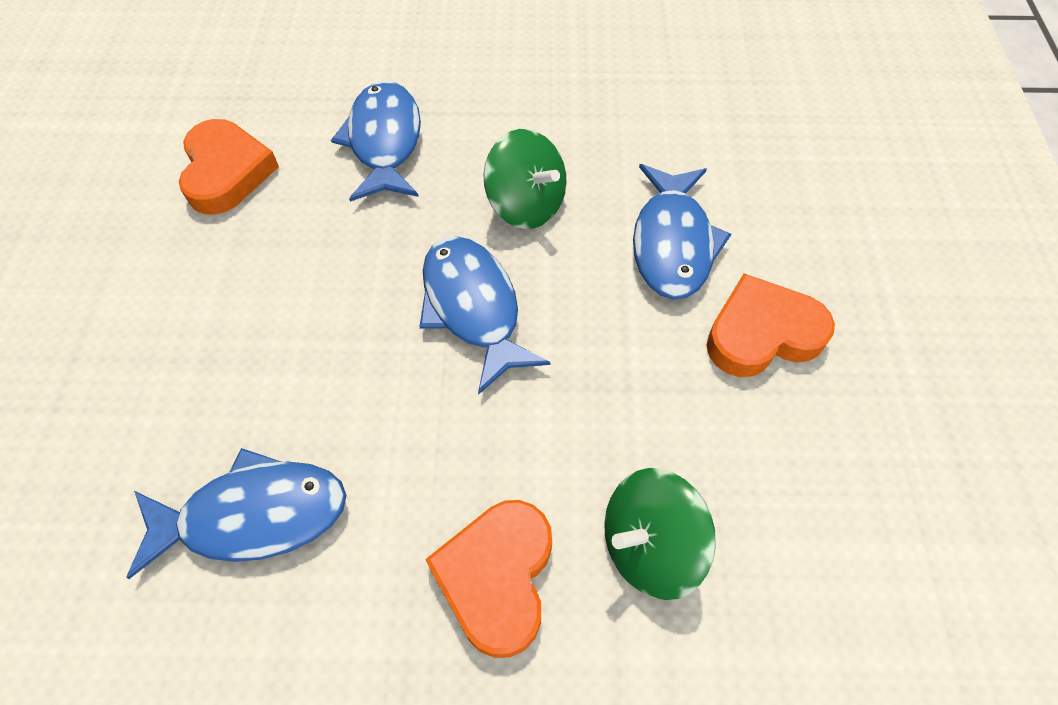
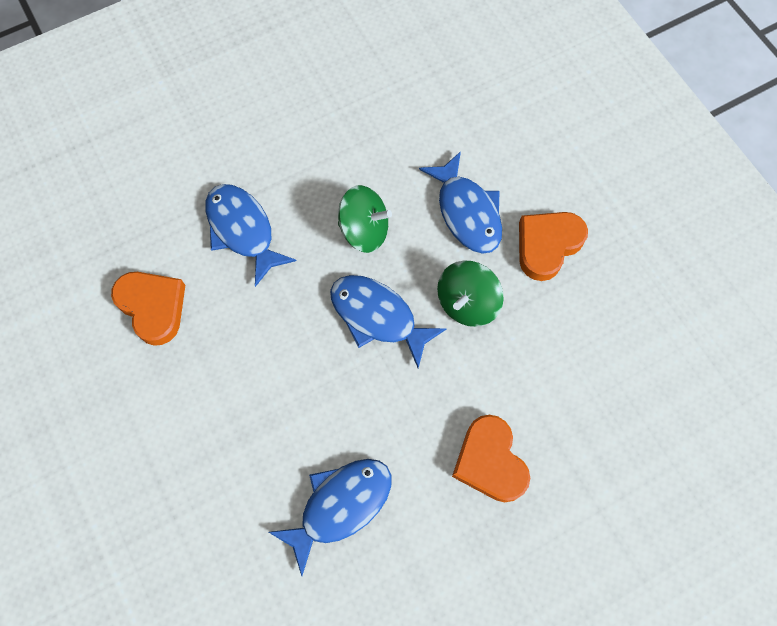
camera: 30 degrees left, 10 degrees up
green spinning top [604,468,716,600] -> green spinning top moved to [437,261,504,327]

